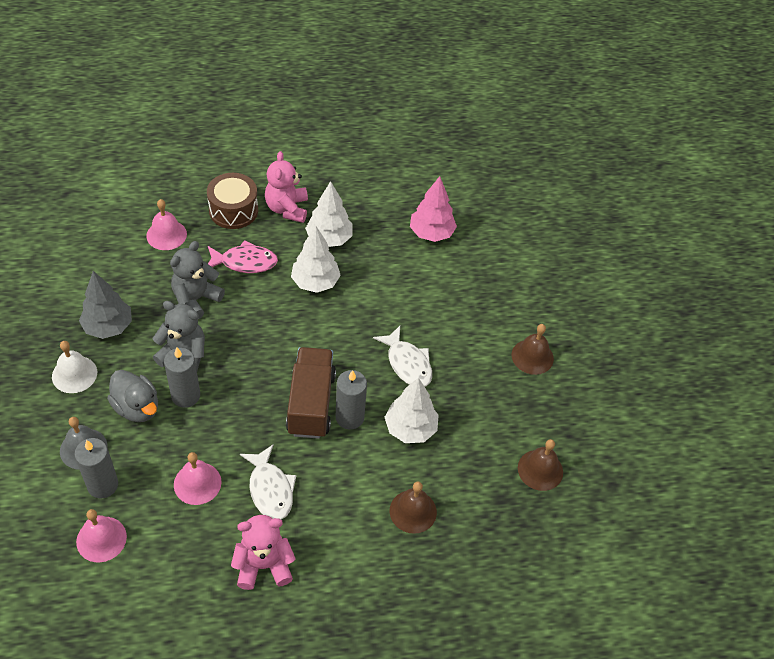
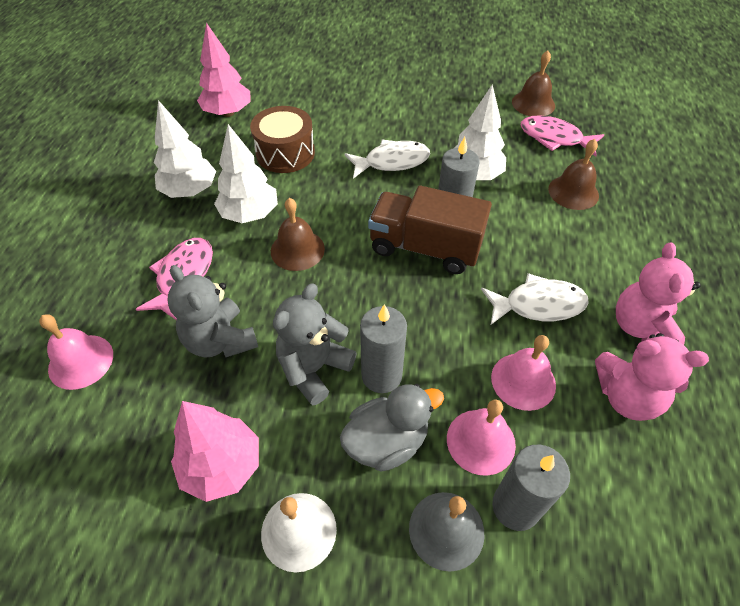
camera: 70 degrees left, 0 degrees up
pink bell [76,509,127,563] -> pink bell moved to [447,399,516,476]
grey tree [79,271,132,339] -> pink tree [171,401,259,502]
brown drum [207,173,258,229] -> brown drum moved to [250,106,315,173]
pink teddy bear [265,151,308,223] -> pink teddy bear moved to [595,333,709,421]
brown bell [512,324,554,375] -> brown bell moved to [271,198,325,271]
none -> pink fish [521,115,604,157]

